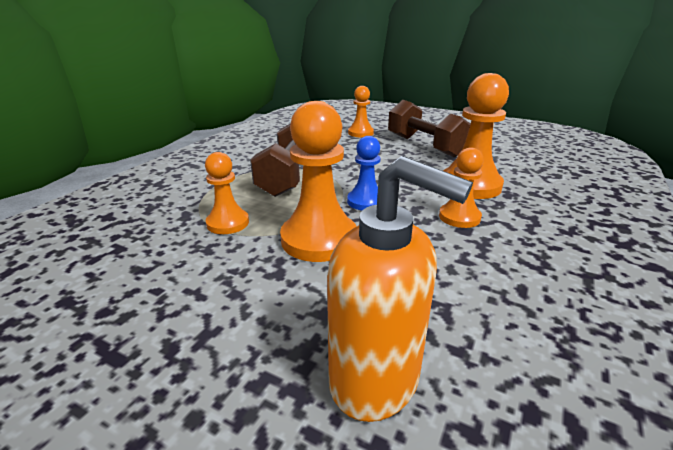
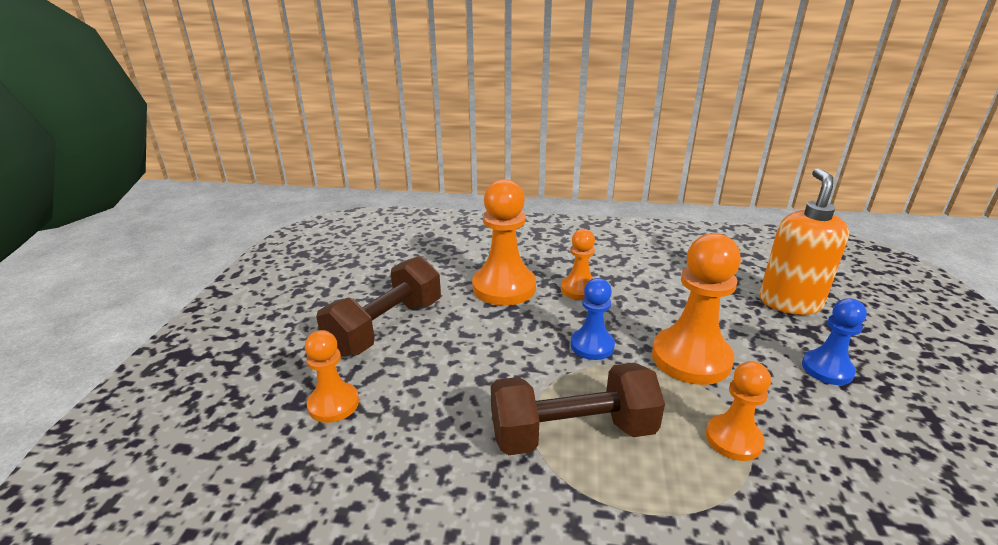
camera: 110 degrees left, 0 degrees up
none -> blue pawn [802,298,867,385]

